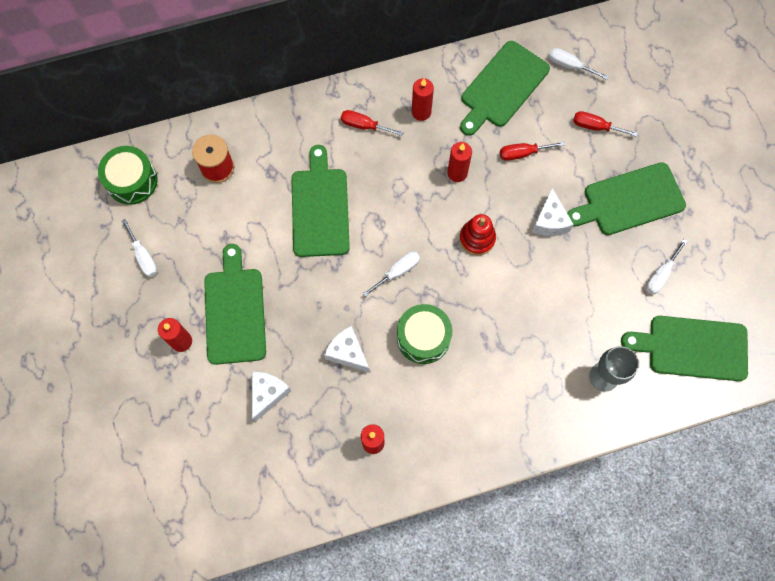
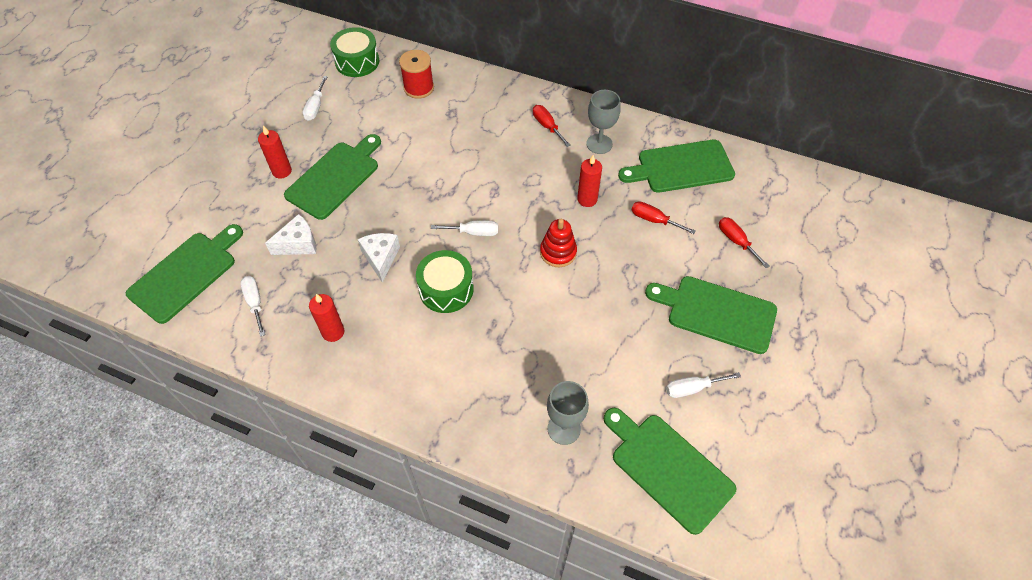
camera: 40 degrees right, 15 degrees down
green cutting board [292,145,350,257] -> green cutting board moved to [126,224,243,324]
red candle [412,78,434,121] -> grey goblet [586,90,621,154]
white cheese [532,188,574,236] -> none
white screwdriver [548,48,609,80] -> white screwdriver moved to [240,276,265,337]

